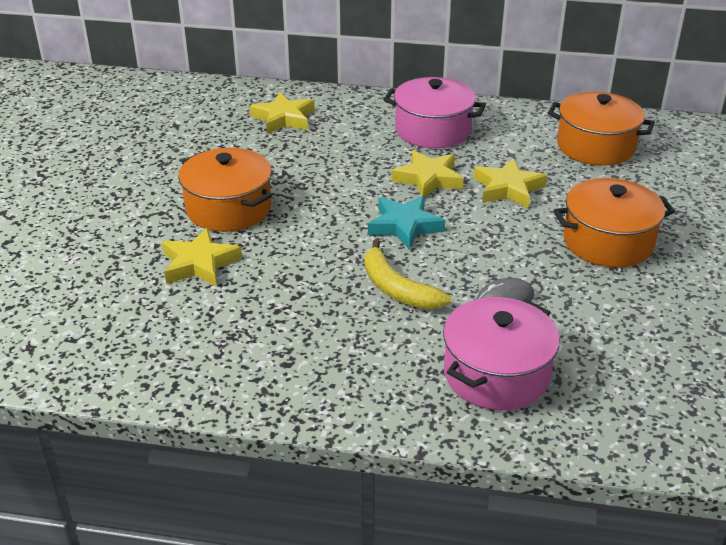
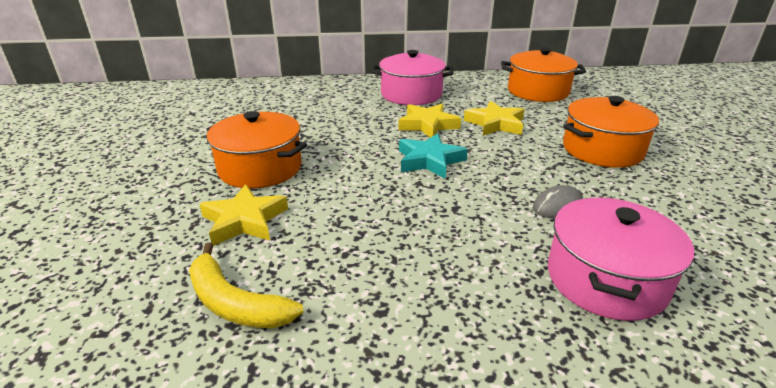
camera: 15 degrees left, 5 degrees down
yellow star [250,92,314,134] -> none
yellow banana [365,239,451,309] -> yellow banana moved to [189,242,304,328]

